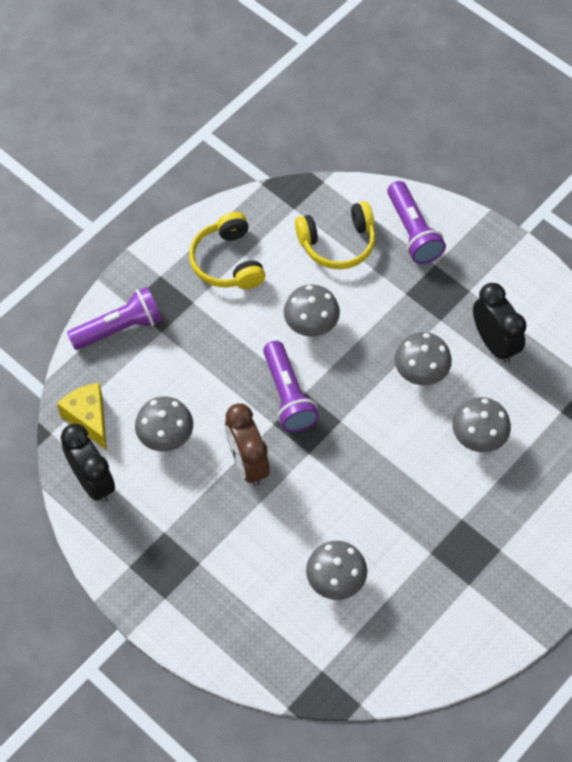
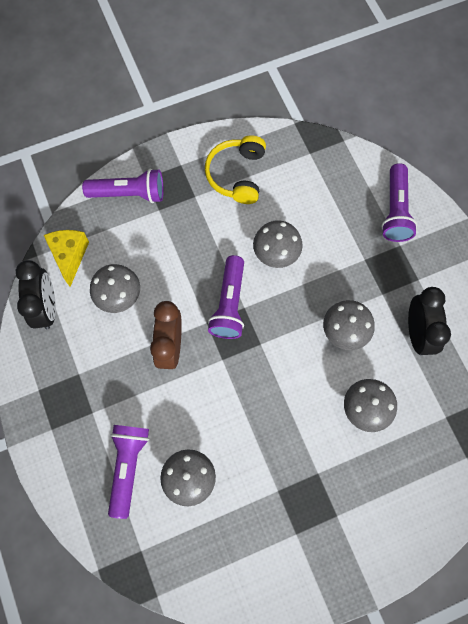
camera: 25 degrees right, 10 degrees up
yellow headphones [295,201,376,269] -> none
none -> purple flashlight [108,425,149,519]

